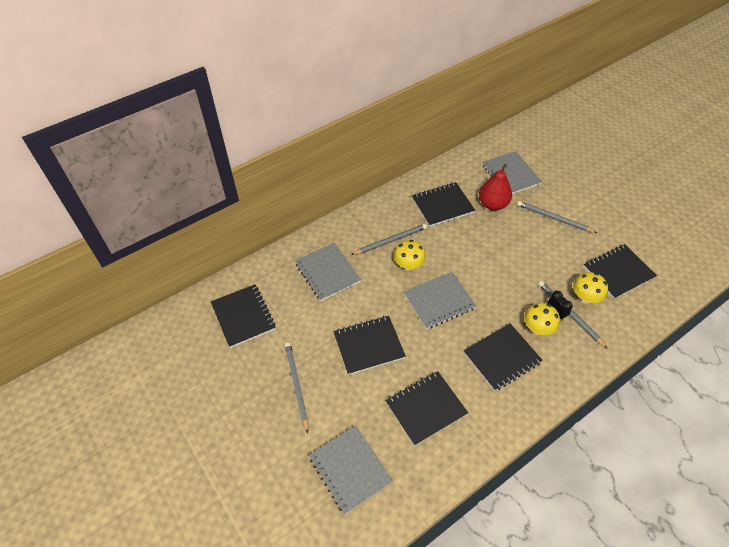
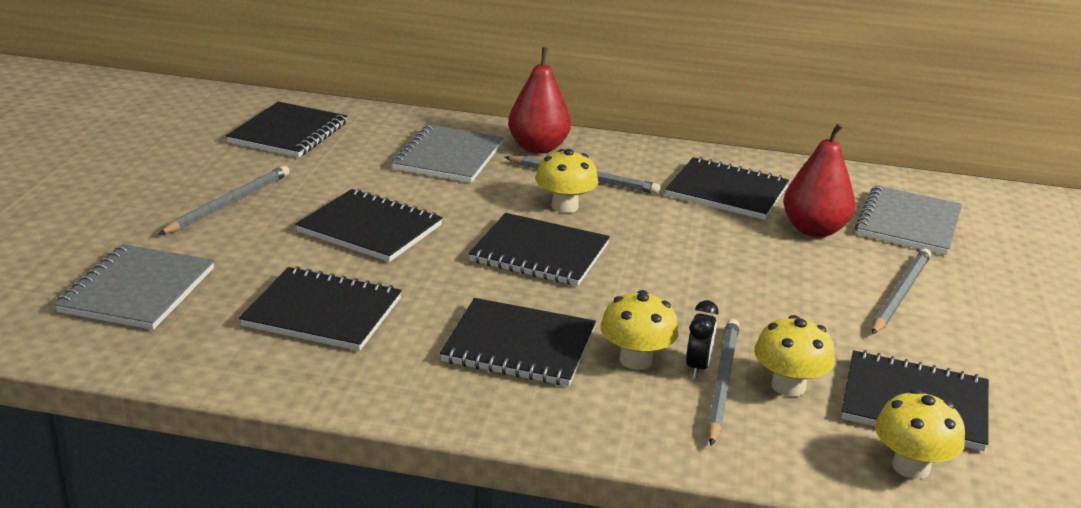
camera: 45 degrees right, 25 degrees down
grey notebook [404,272,476,329] -> black notebook [468,213,610,286]
grey pencil [517,201,597,233] -> grey pencil turned 45 degrees clockwise [872,249,931,334]
none -> red pear [508,47,571,154]
none -> yellow mushroom [875,389,965,479]

